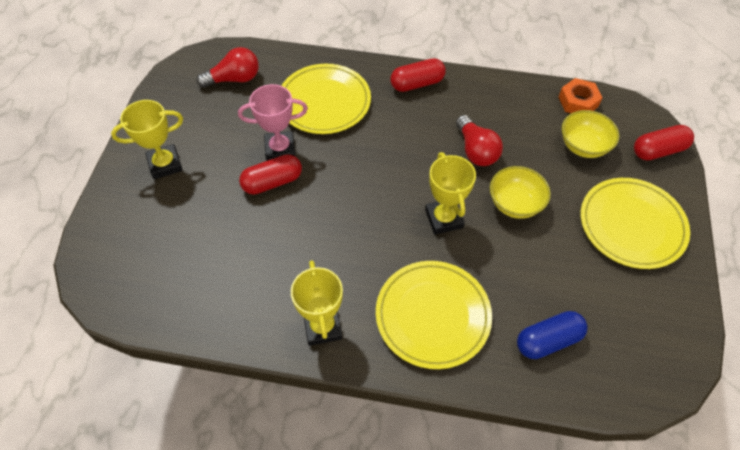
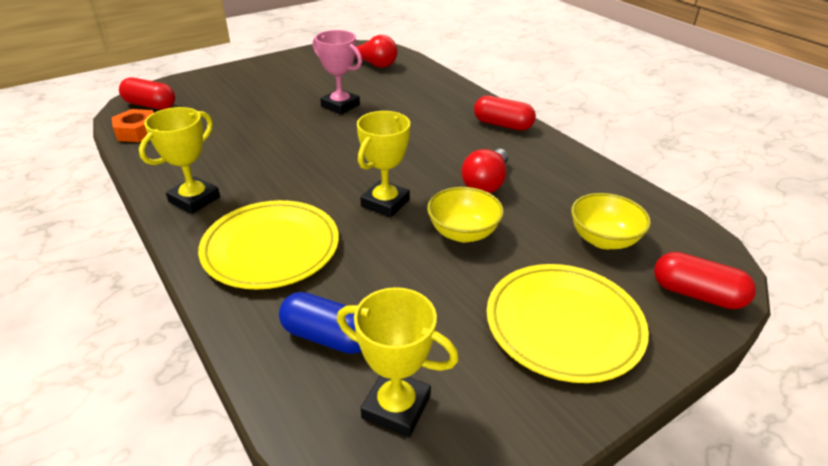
camera: 45 degrees right, 20 degrees down
yellow trophy [111,100,183,179] -> yellow trophy moved to [337,287,459,437]
red capsule [239,154,302,195] -> red capsule moved to [119,78,175,110]
yellow plate [281,64,371,134] -> none
orange nut [559,78,603,113] -> orange nut moved to [112,109,154,142]

